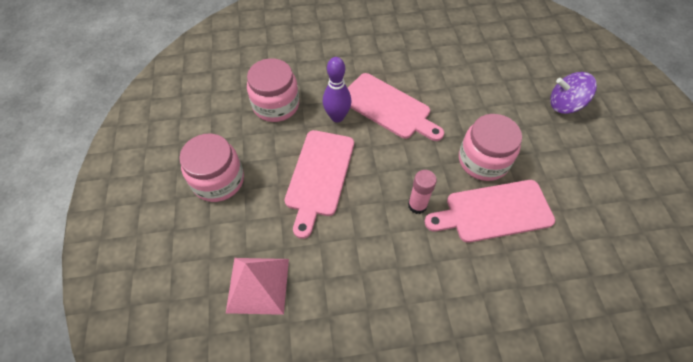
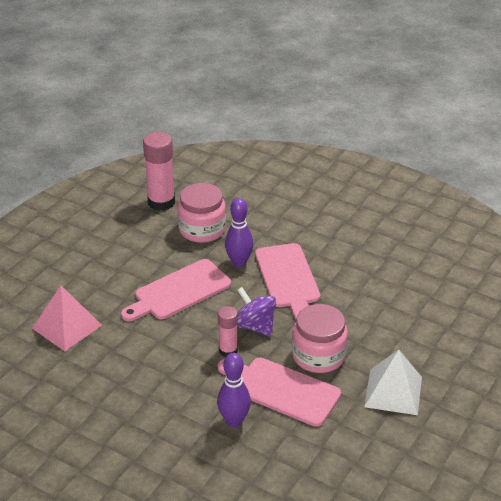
camera: 40 degrees right, 20 degrees down
pink jar [179,134,244,202] -> none
purple spinning top [550,72,597,114] -> purple spinning top moved to [237,287,276,336]
none -> pink glue stick [143,132,175,211]
none -> purple bowling pin [217,353,251,427]
none -> white pyramid [364,350,422,415]

